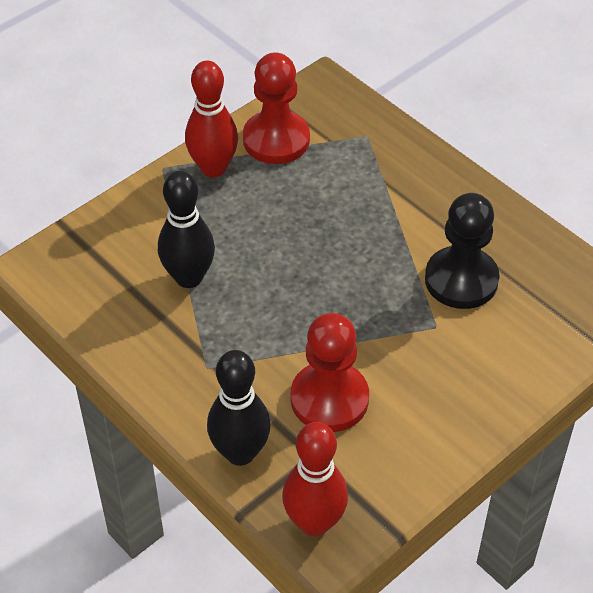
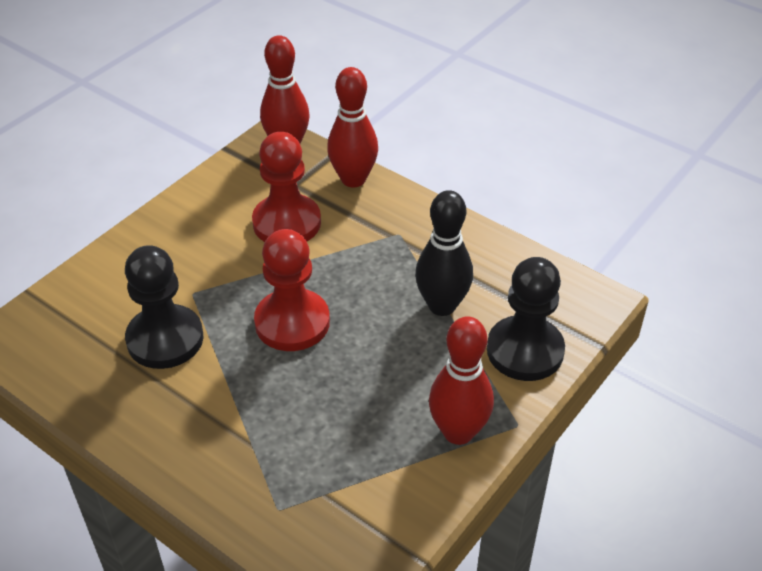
camera: 170 degrees right, 5 degrees down
black bowling pin [207,350,271,466] -> red bowling pin [327,67,378,188]
red pawn [243,53,310,164] -> red pawn moved to [254,229,330,351]
none -> black pawn [487,257,565,381]

